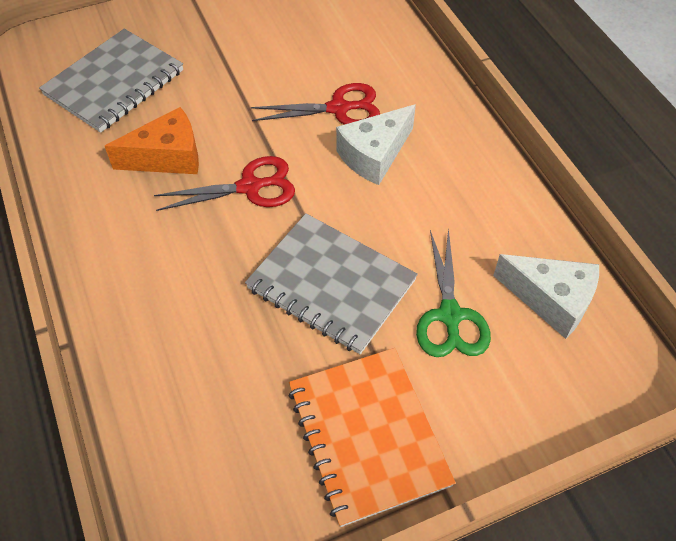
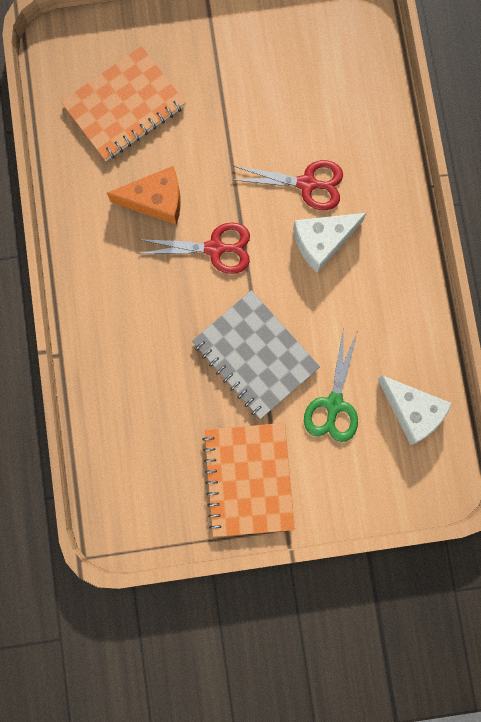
camera: 15 degrees right, 25 degrees up
grey notebook [39,29,183,133] -> orange notebook [61,46,186,161]

